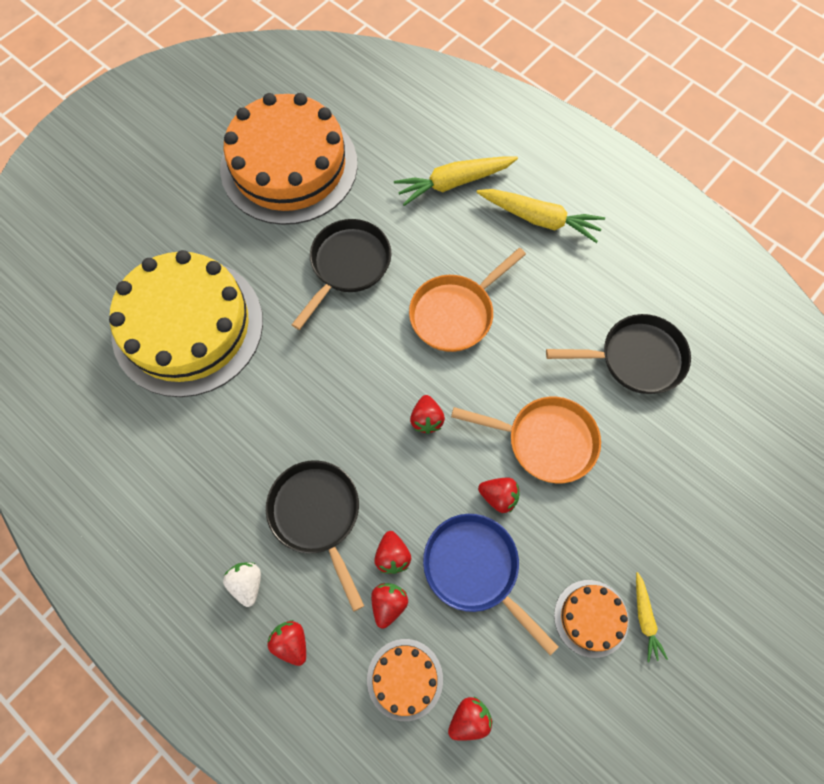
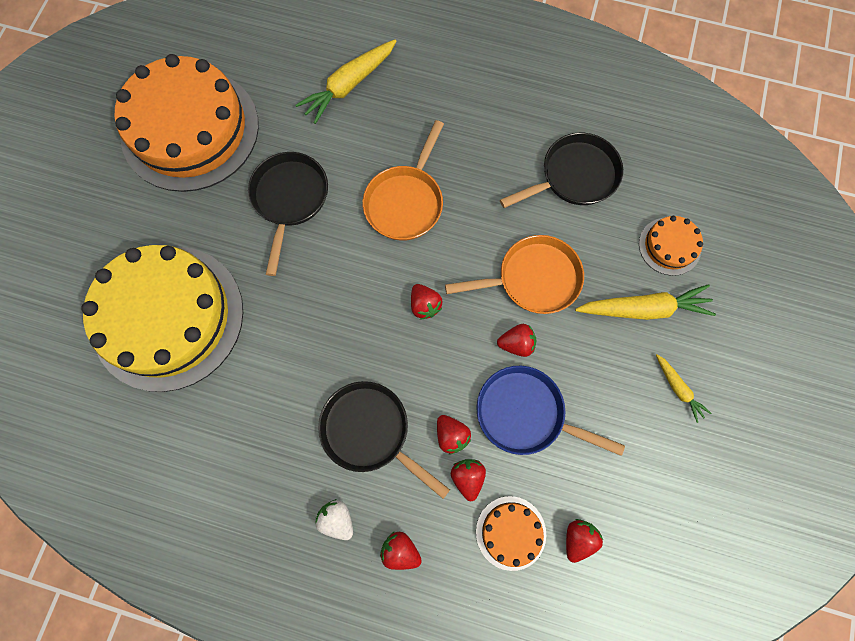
camera: 25 degrees left, 5 degrees up
yellow carrot [477,189,605,243] -> yellow carrot moved to [575,284,716,320]
orange cake [554,580,629,658] -> orange cake moved to [639,216,703,276]

